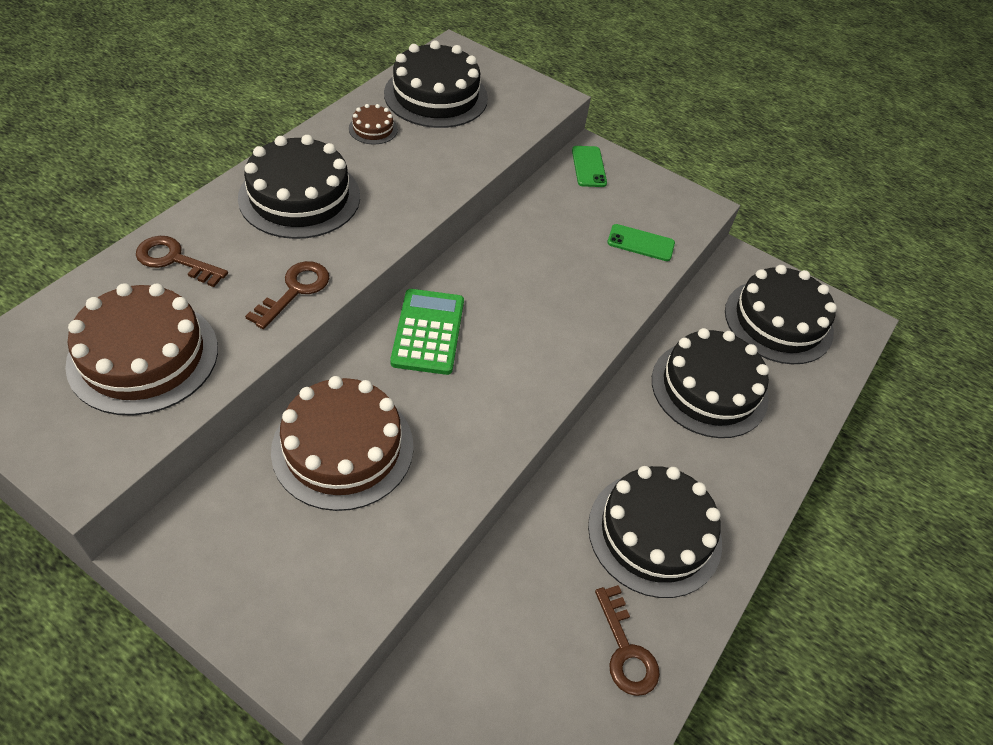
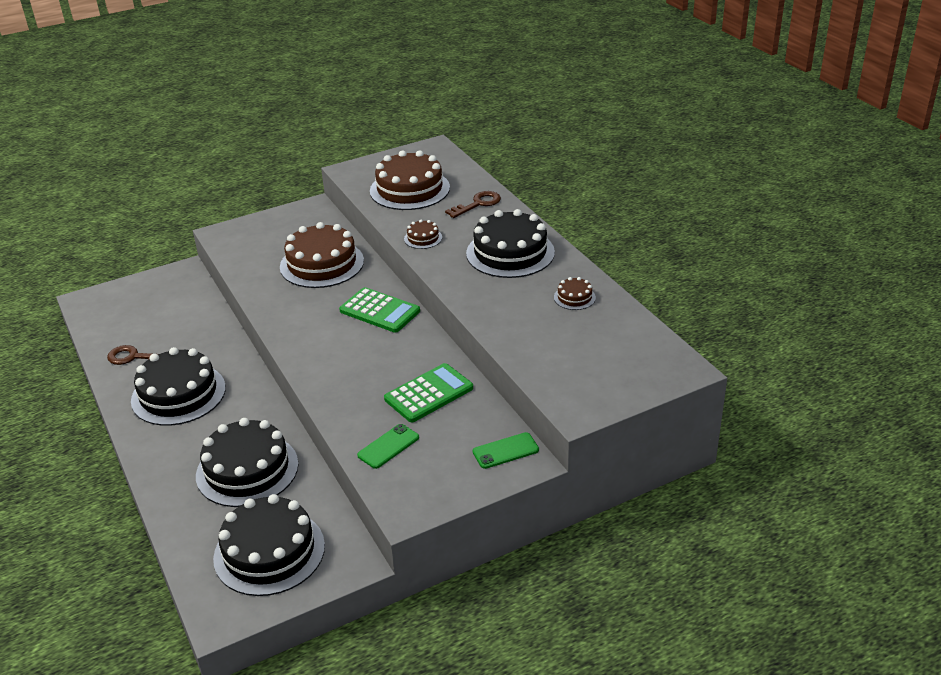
camera: 125 degrees right, 15 degrees down
brown key [245,261,329,329] -> brown cake [404,220,442,249]
black cake [384,40,488,128] -> none
green phone [572,146,607,187] -> green phone turned 45 degrees counterclockwise [473,432,539,469]
none -> green calculator [384,363,473,422]

